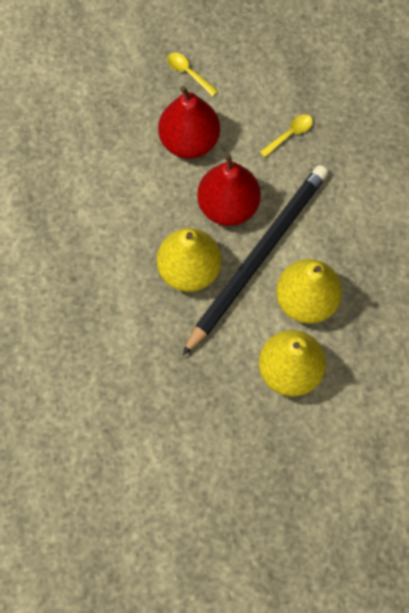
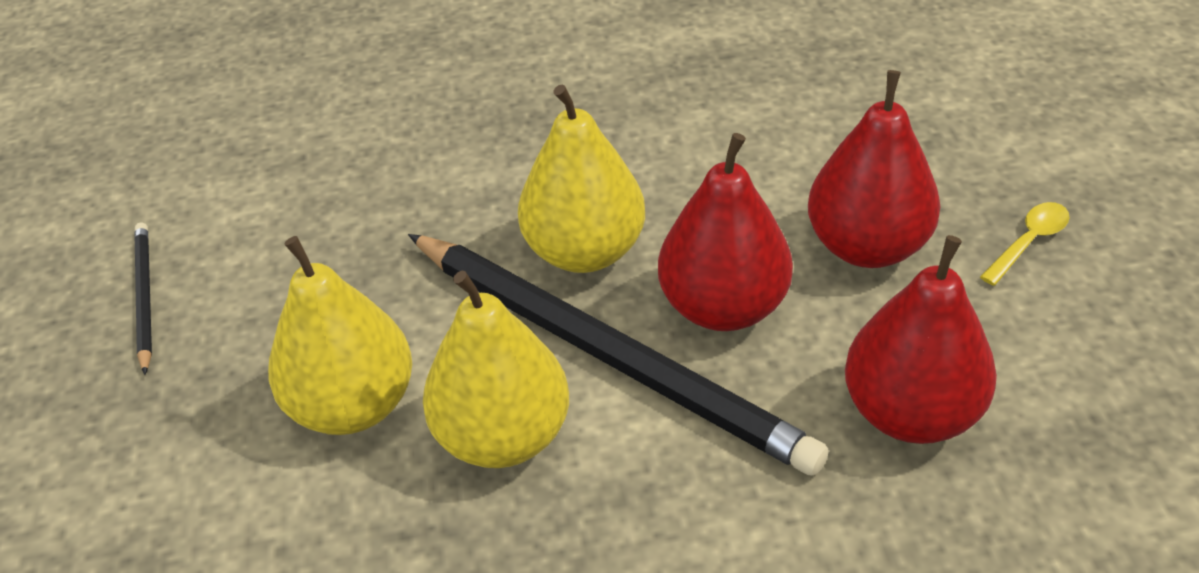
camera: 95 degrees right, 25 degrees down
yellow spoon [260,114,313,158] -> red pear [845,235,997,444]
none -> black pencil [134,223,152,375]

